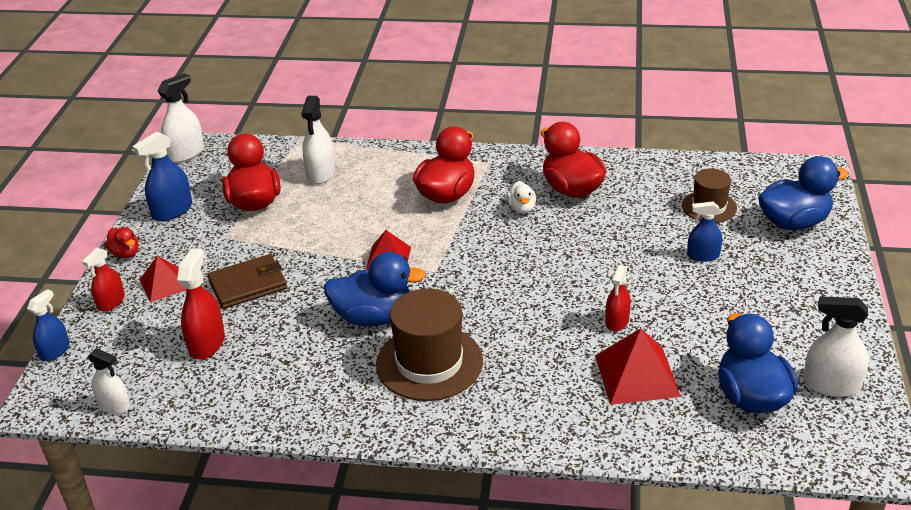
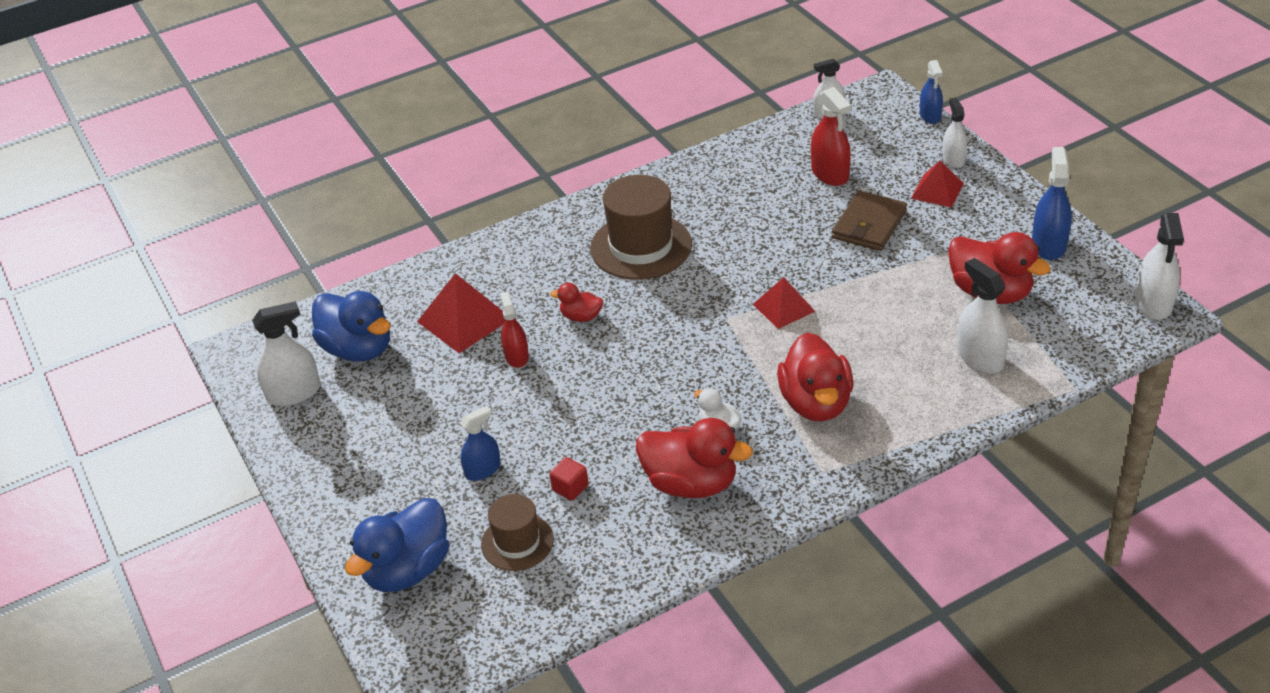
camera: 145 degrees right, 5 degrees up
red spray bottle [82,248,125,311] -> white spray bottle [942,98,967,168]
red duck [105,227,139,258] -> red duck moved to [550,283,603,322]
blue duck [324,252,426,326] -> none
none -> red cube [549,457,588,501]

